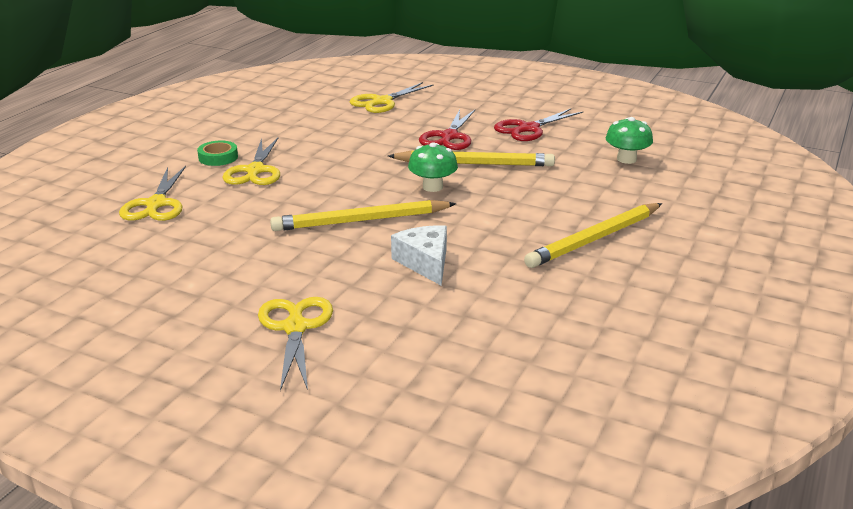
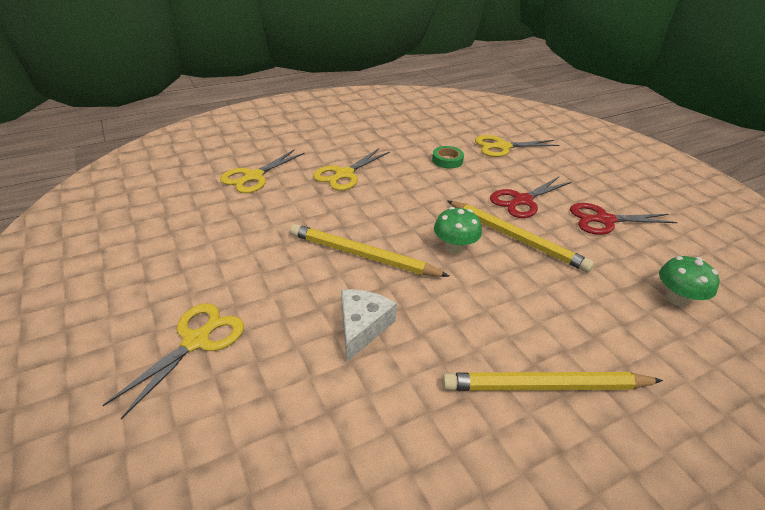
camera: 35 degrees right, 10 degrees up
green tape [197,141,238,166] -> green tape moved to [432,146,464,169]

